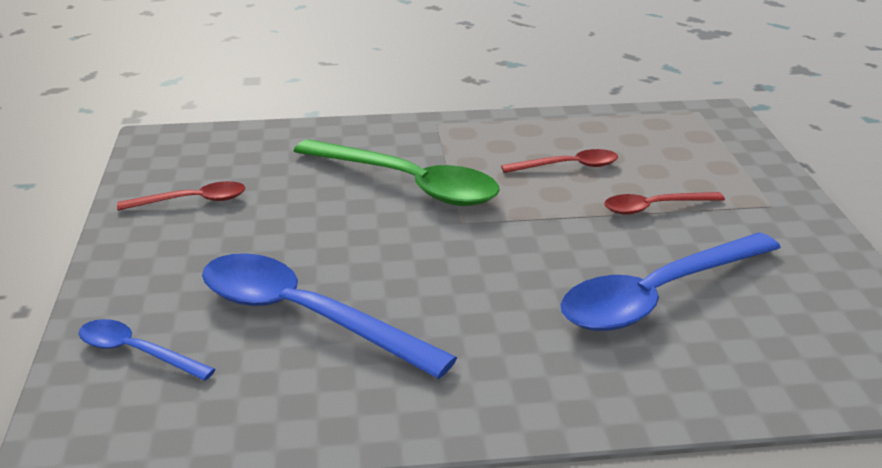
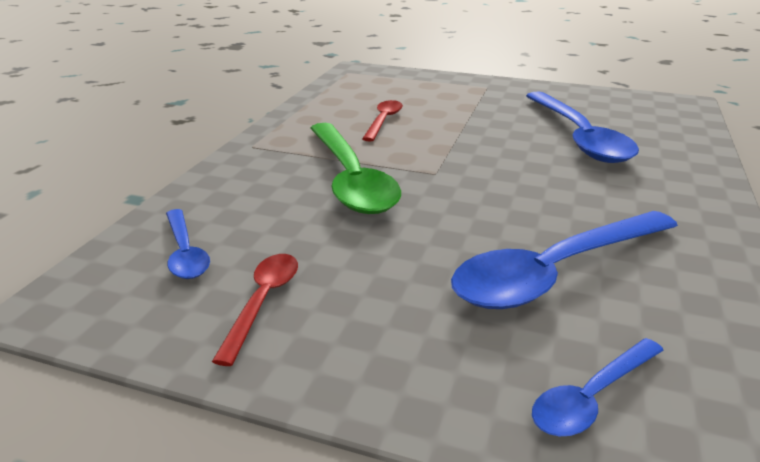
camera: 65 degrees left, 0 degrees up
green spoon [294,139,500,206] -> green spoon turned 105 degrees clockwise [310,123,401,214]
red spoon [604,192,725,215] -> none
none -> blue spoon [166,209,210,279]

